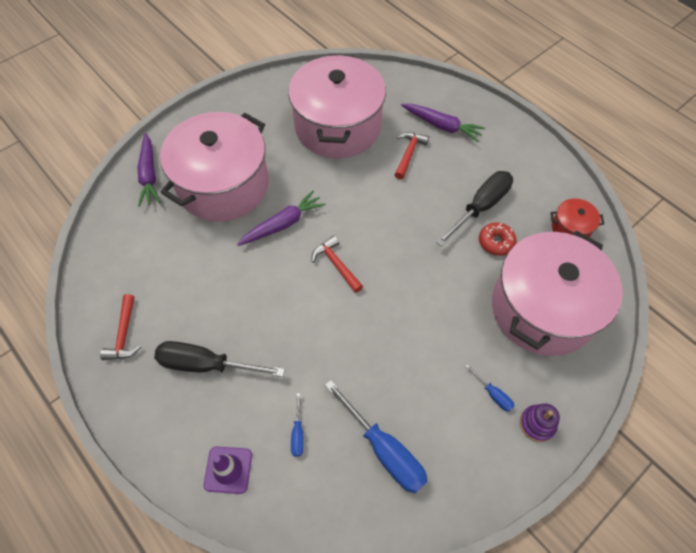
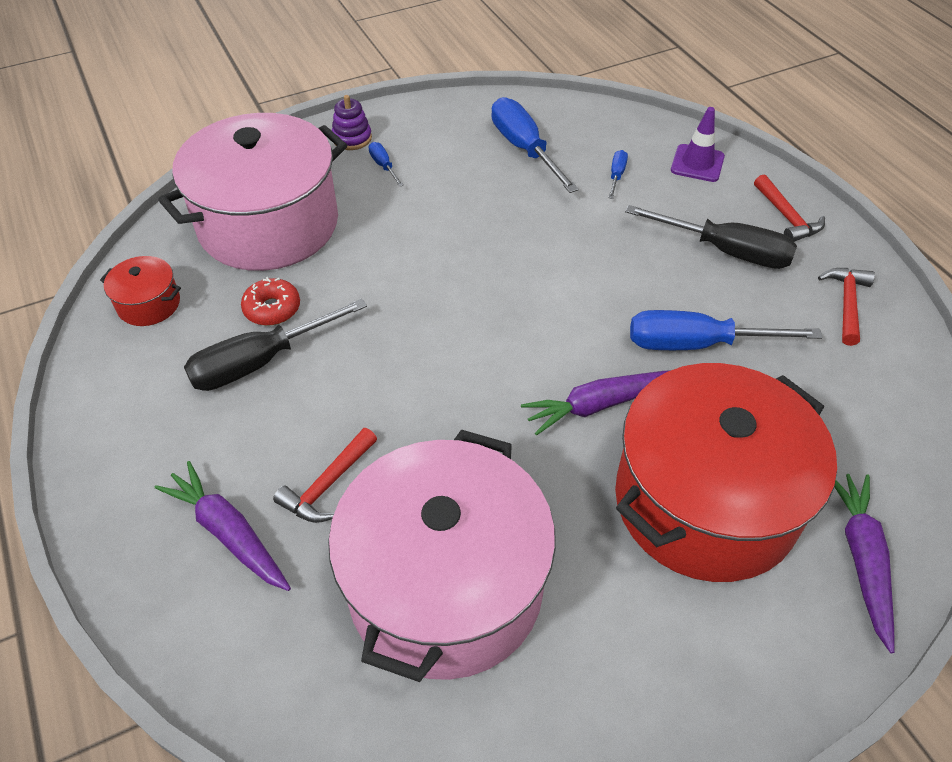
camera: 165 degrees left, 10 degrees down
pink pot [160,112,269,222] -> red pot [615,363,837,582]
red hammer [312,236,363,293] -> red hammer moved to [754,175,825,242]
none -> blue screwdriver [630,310,823,350]

